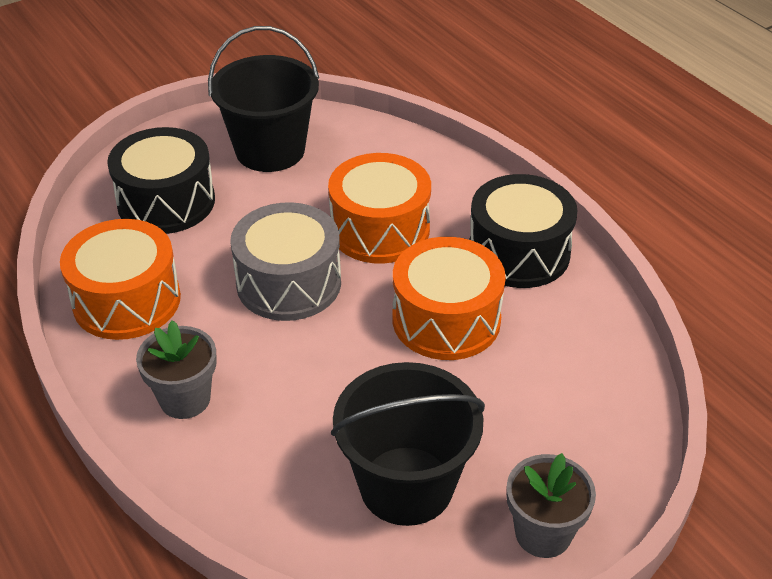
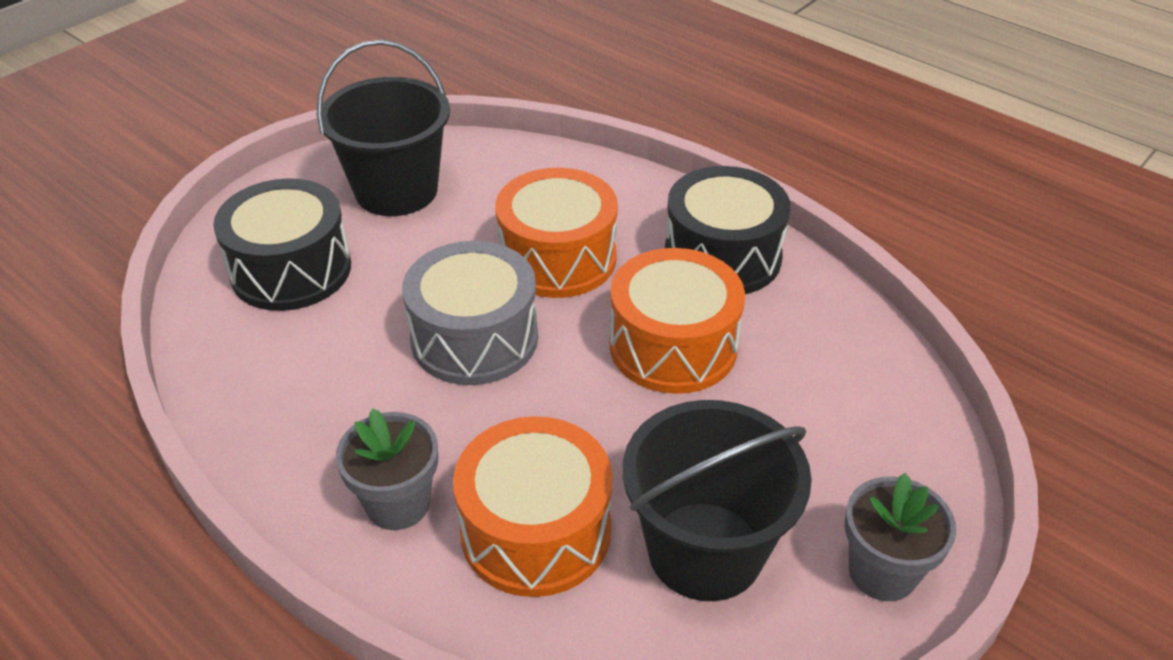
camera: 15 degrees left, 0 degrees up
orange drum [60,219,181,340] -> orange drum moved to [453,416,612,597]

